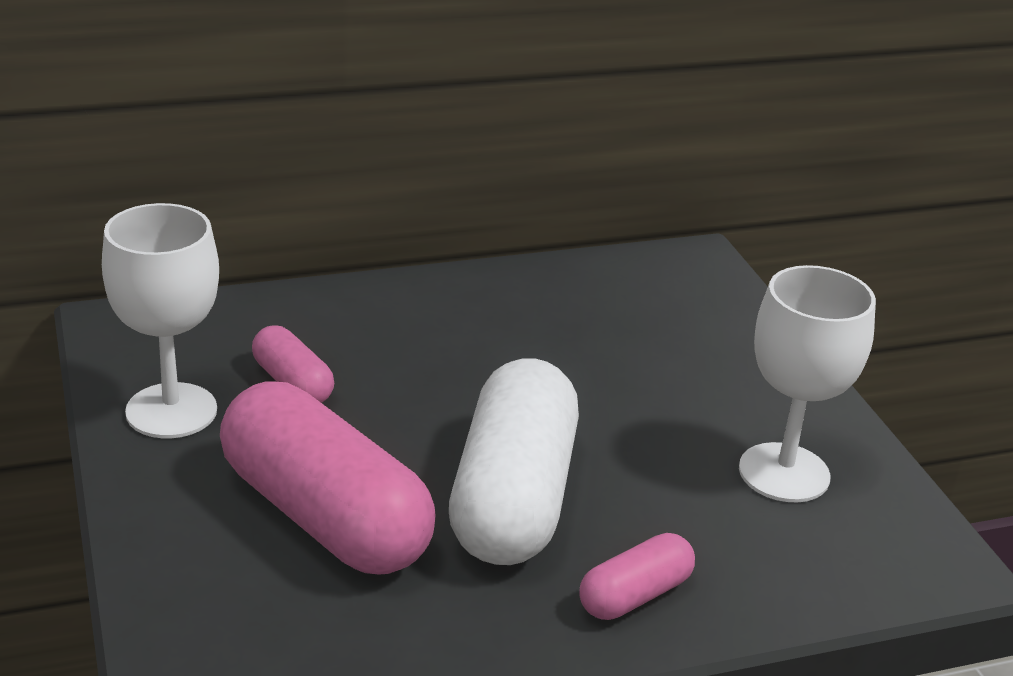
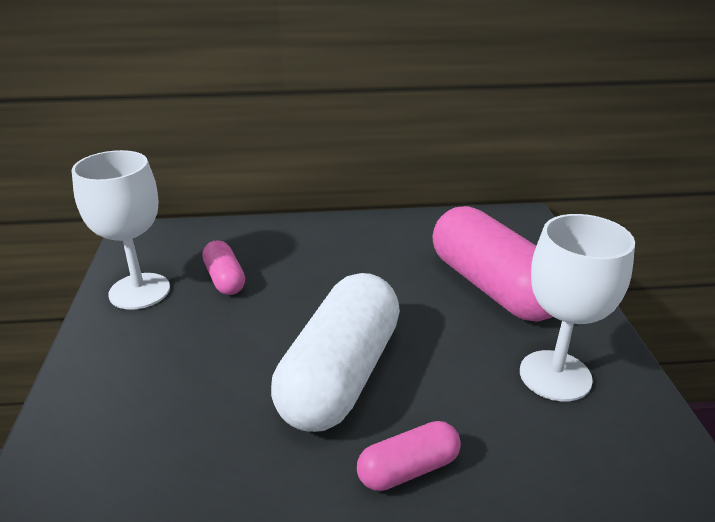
camera: 15 degrees right, 0 degrees up
pink capsule [220,382,436,575] -> pink capsule moved to [432,206,553,322]

